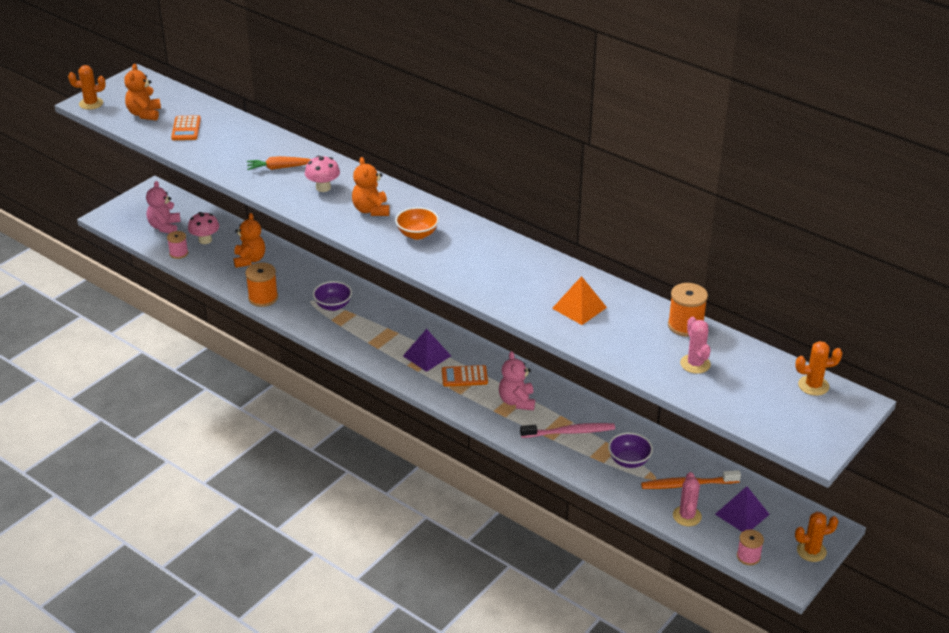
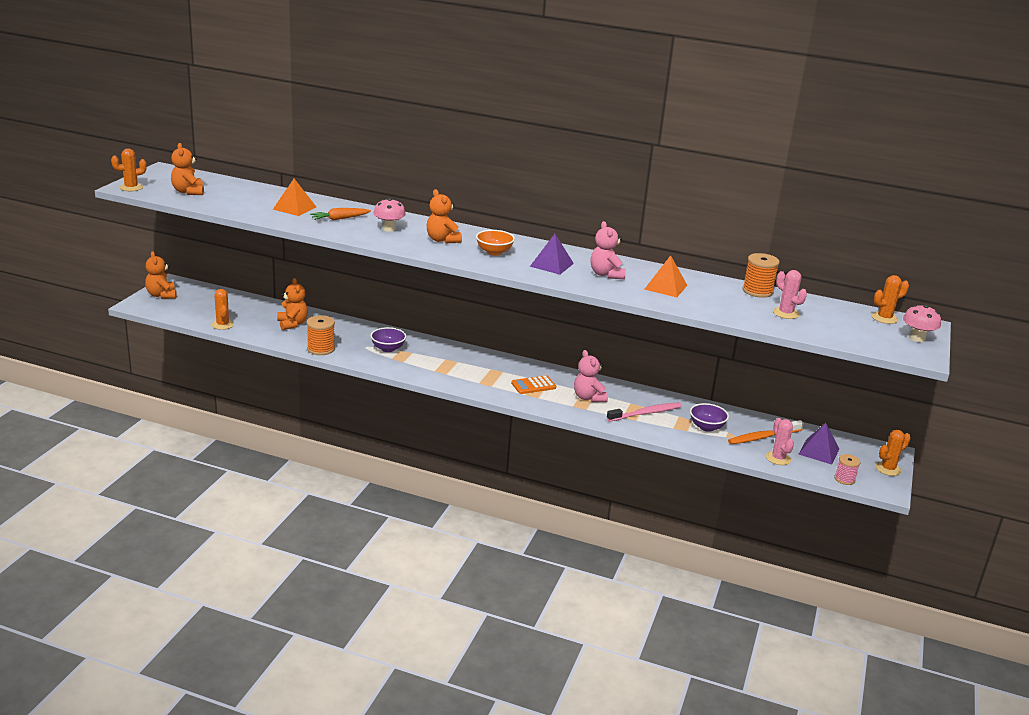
camera: 20 degrees left, 10 degrees down
pink teddy bear [146,181,181,233] -> pink teddy bear moved to [590,221,626,279]
pink spool [167,231,188,259] -> orange cactus [212,289,234,330]
orange calculator [171,115,201,140] -> none
pink mushroom [188,212,219,244] -> pink mushroom moved to [903,304,941,342]
purple pyramid [403,329,451,372] -> purple pyramid moved to [530,234,574,275]
none -> orange teddy bear [145,251,177,299]
none -> orange pyramid [273,179,316,216]

